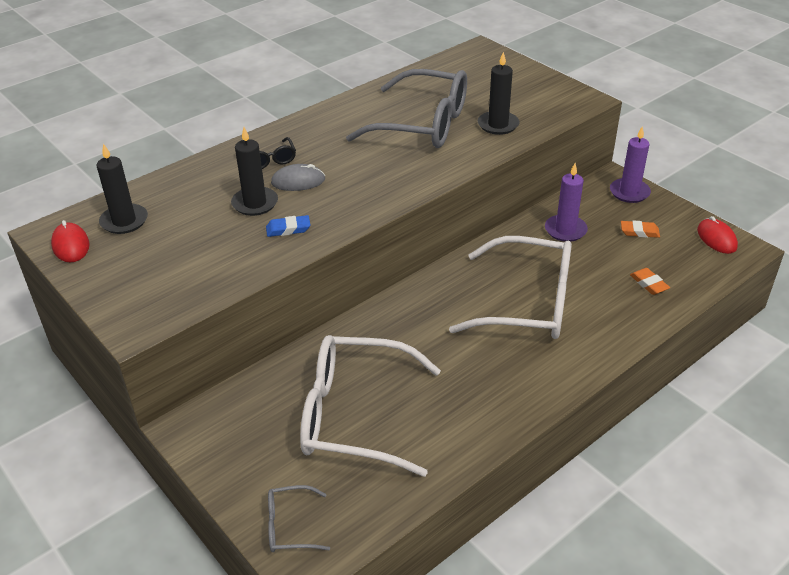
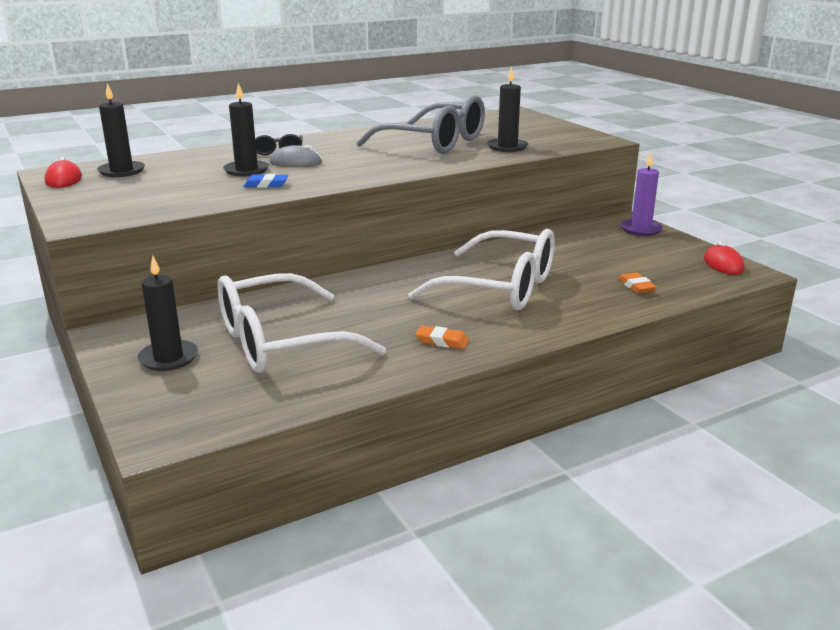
camera: 10 degrees right, 15 degrees down
grey glasses [268,485,330,552] -> none
white glasses [300,335,441,477] -> white glasses turned 45 degrees counterclockwise [218,273,386,373]
purple candle [545,163,588,242] -> none
orange eraser [621,221,660,238] -> orange eraser moved to [416,325,469,349]
none -> black candle [137,256,198,371]

